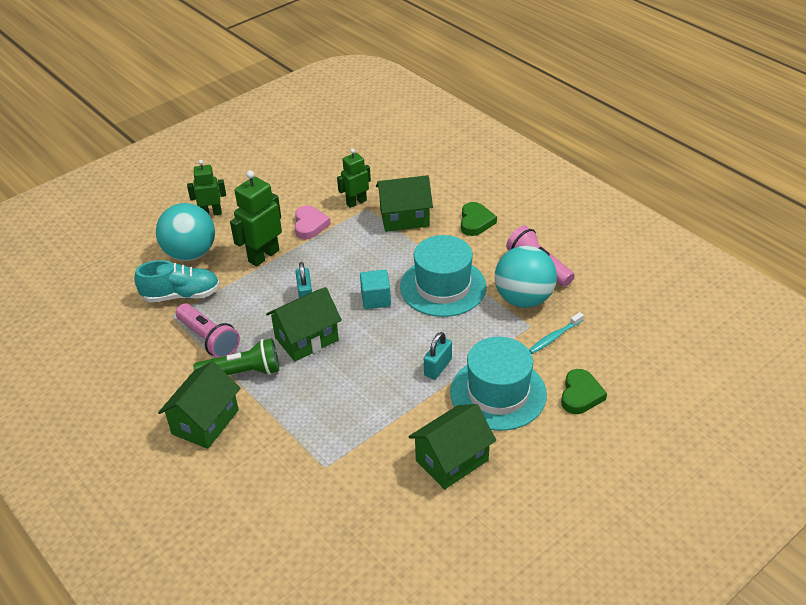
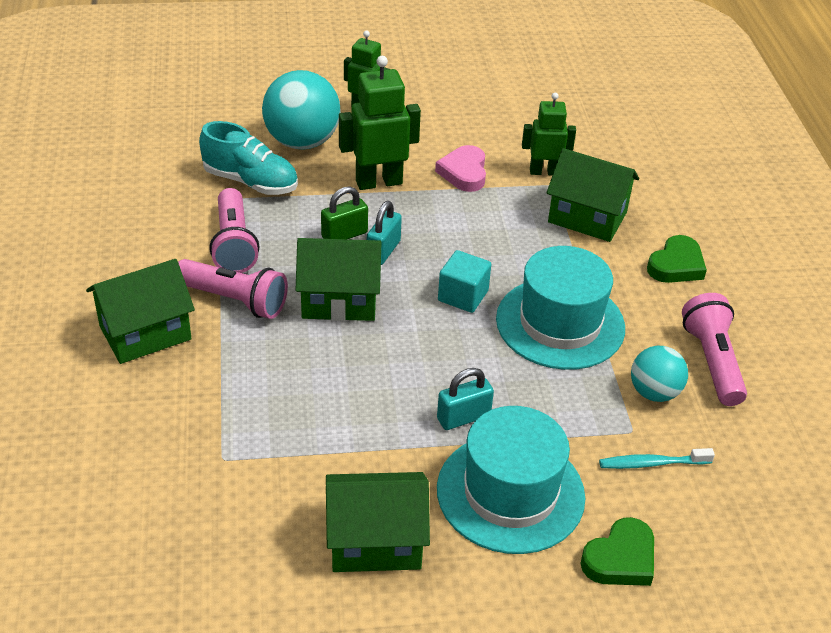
camera: 30 degrees right, 0 degrees up
green flashlight [193,338,279,375] -> pink flashlight [178,259,288,319]
pink heart [294,205,331,239] -> pink heart turned 150 degrees clockwise [435,145,486,192]
turquoise ball [495,246,557,308] -> turquoise ball [631,346,688,402], size x0.59
none -> green padlock [321,186,368,239]

